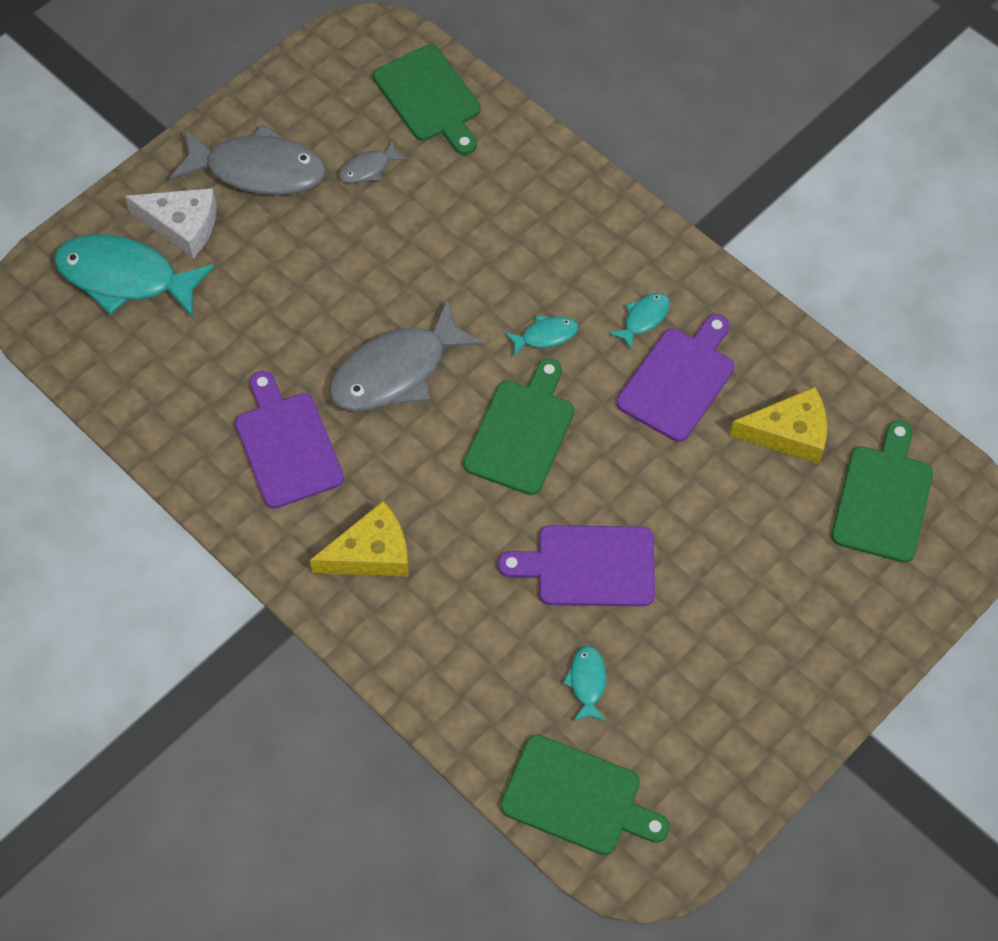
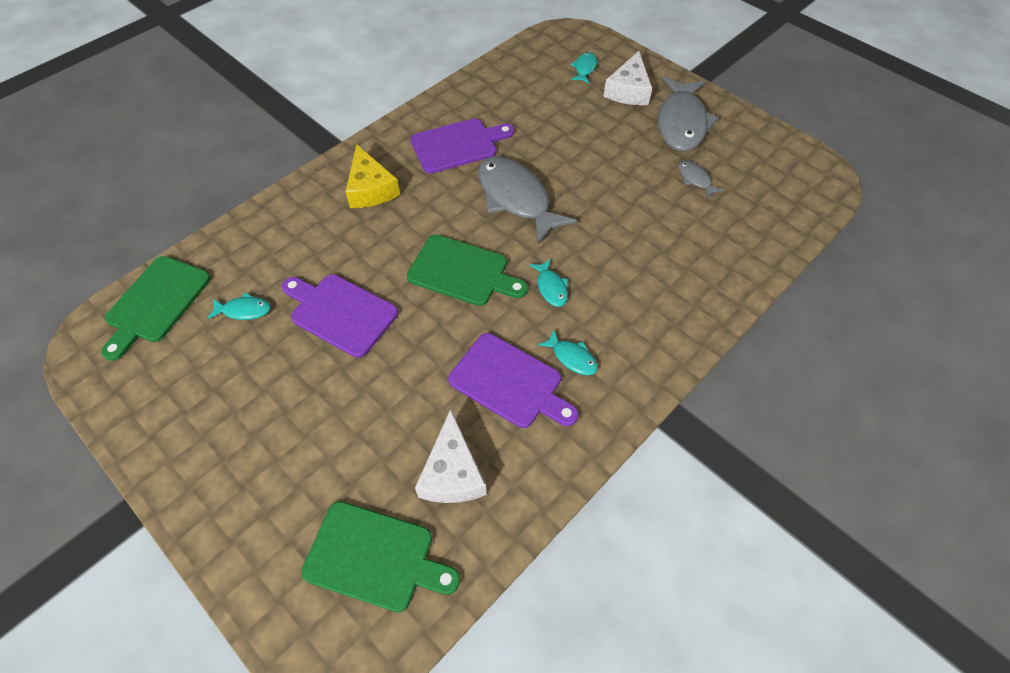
camera: 90 degrees right, 5 degrees down
turquoise fish [54,235,215,318] -> turquoise fish [571,52,597,83], size x0.45
green cutting board [373,44,481,155] -> none
purple cutting board [498,525,655,606] -> purple cutting board turned 60 degrees counterclockwise [282,274,398,358]
yellow cheese [730,387,827,464] -> white cheese [415,409,487,503]

